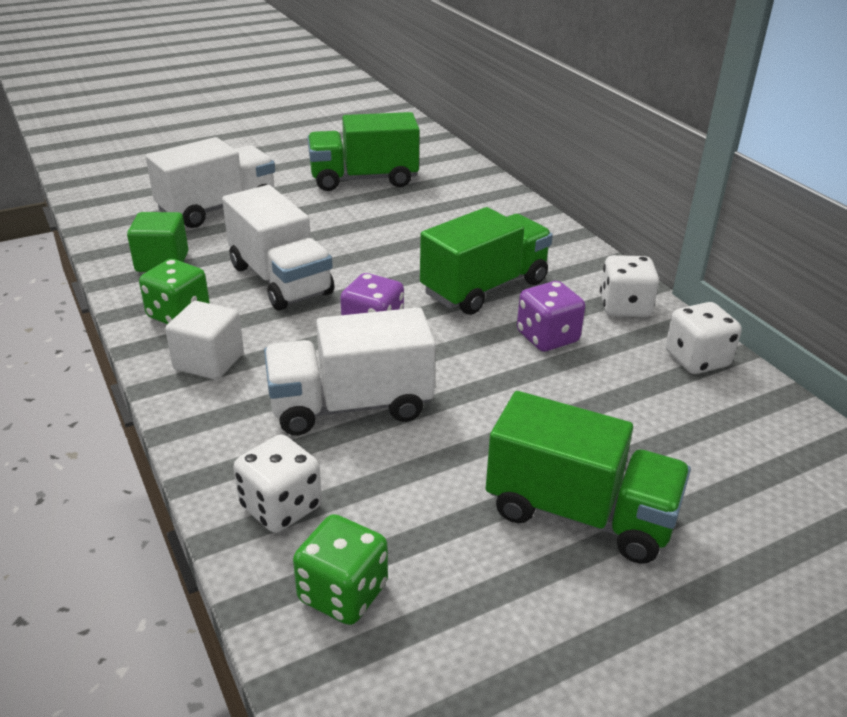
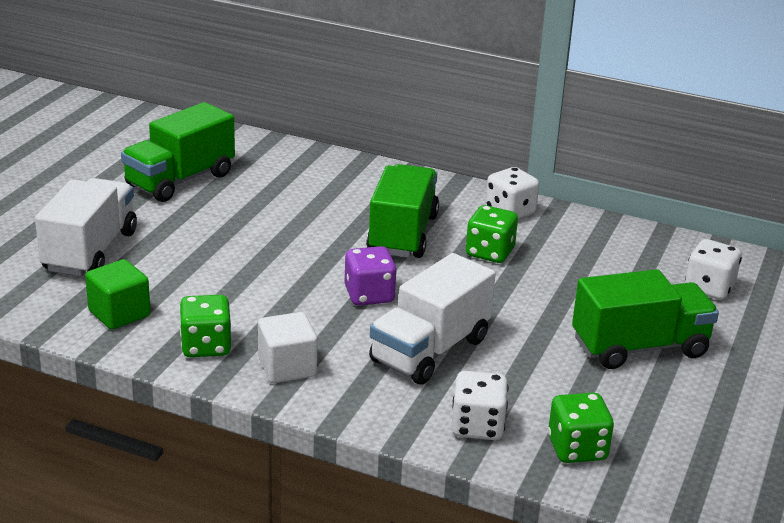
camera: 40 degrees left, 5 degrees down
white truck [222,185,334,311] -> none
purple dice [517,281,585,351] -> green dice [466,205,518,263]
white dice [665,302,742,374] -> white dice moved to [685,239,742,300]

